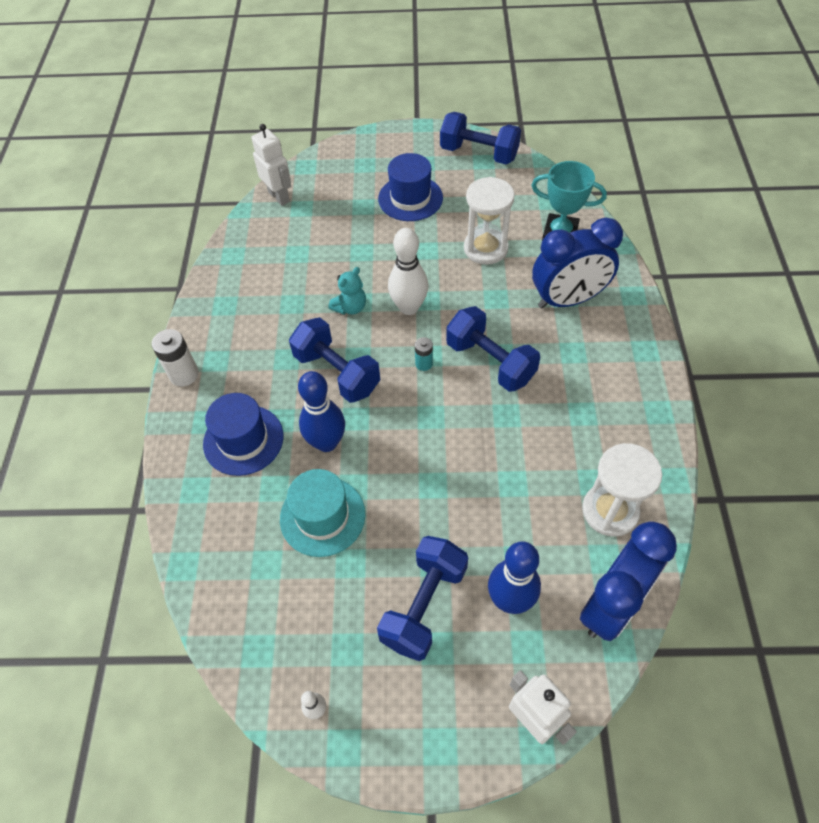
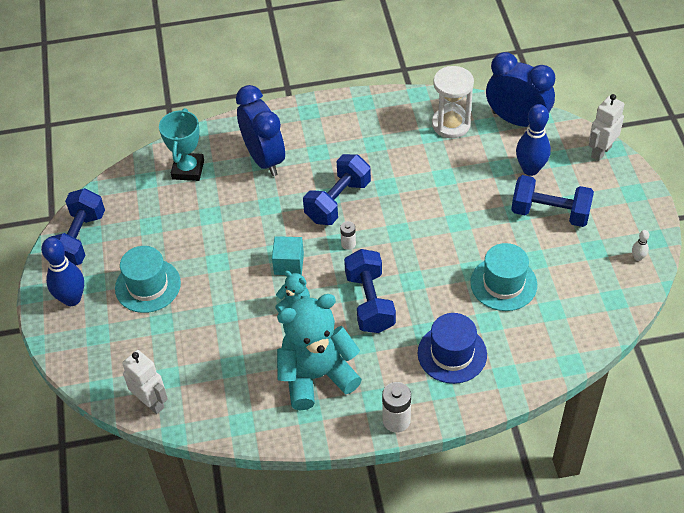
camera: 100 degrees left, 5 degrees down
white robot [251,124,291,206] -> white robot turned 90 degrees clockwise [122,350,168,414]
blue dumbbell [289,317,380,403] -> blue dumbbell turned 45 degrees counterclockwise [344,249,396,333]
blue bowling pin [298,371,345,452] -> blue bowling pin moved to [41,237,84,306]
blue hat [378,153,443,221] -> turquoise hat [115,246,181,313]
white bowling pin [388,228,429,315] -> turquoise cube [272,236,304,275]
turquoise battery [415,337,433,371] -> white battery [340,221,356,250]
white hourglass [464,177,515,265] -> none
none -> turquoise teddy bear [277,294,362,410]

